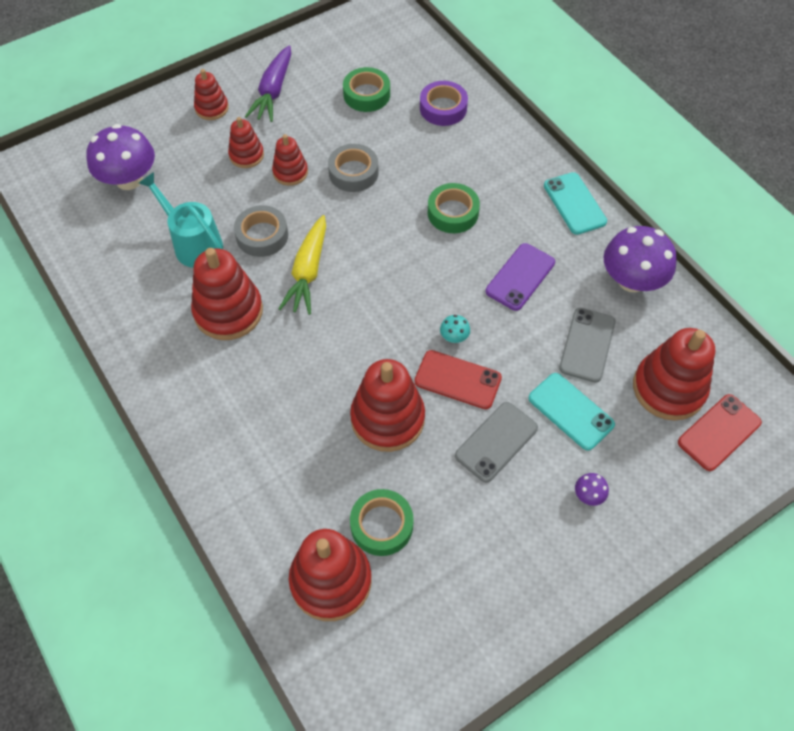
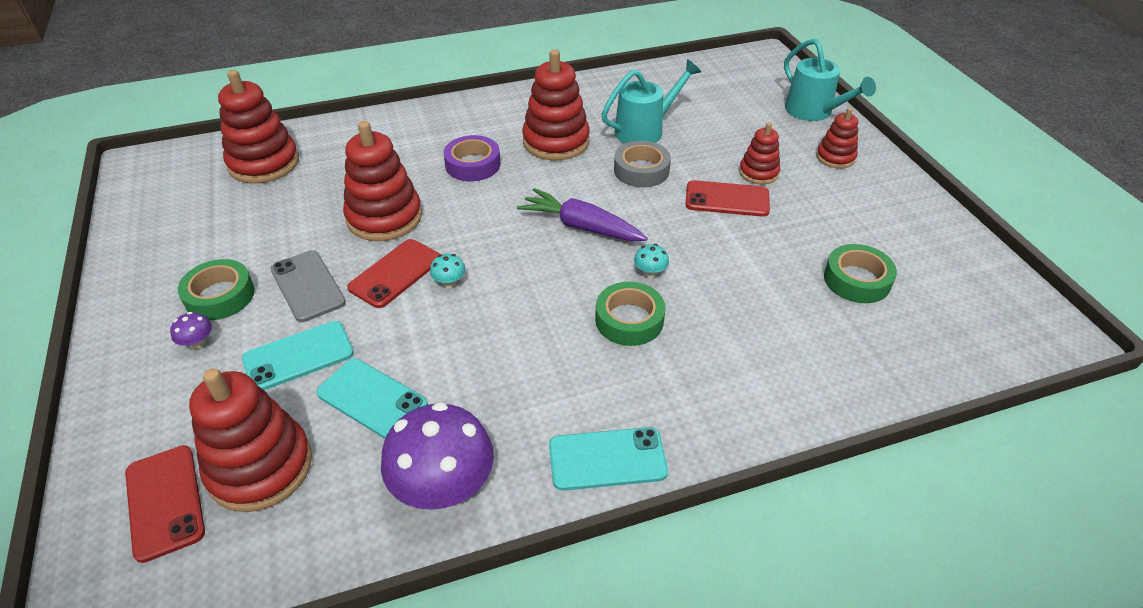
camera: 105 degrees right, 15 degrees down
purple mushroom [86,124,155,190] -> none
purple carrot [245,45,291,122] -> purple carrot moved to [517,188,648,241]
red stacking toy [272,134,308,186] -> red phone [685,180,770,217]
yellow carrot [278,215,326,315] -> none
grey tape [328,144,379,192] -> none
green tape [350,489,414,556] -> green tape moved to [178,259,255,320]
purple tape [420,81,468,126] -> purple tape moved to [443,135,501,181]
purple phone [485,243,555,311] -> none
grey phone [559,308,615,383] -> turquoise phone [316,359,428,439]
none -> turquoise mushroom [634,244,669,278]
none -> turquoise watering can [784,38,876,121]

